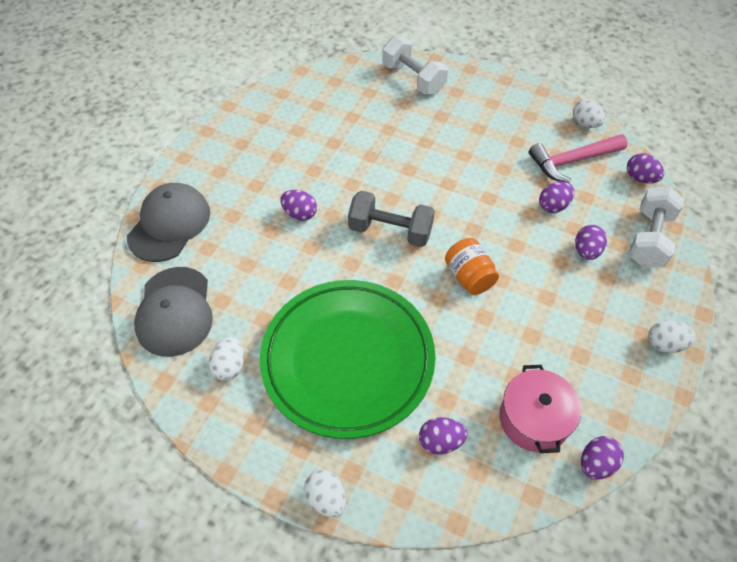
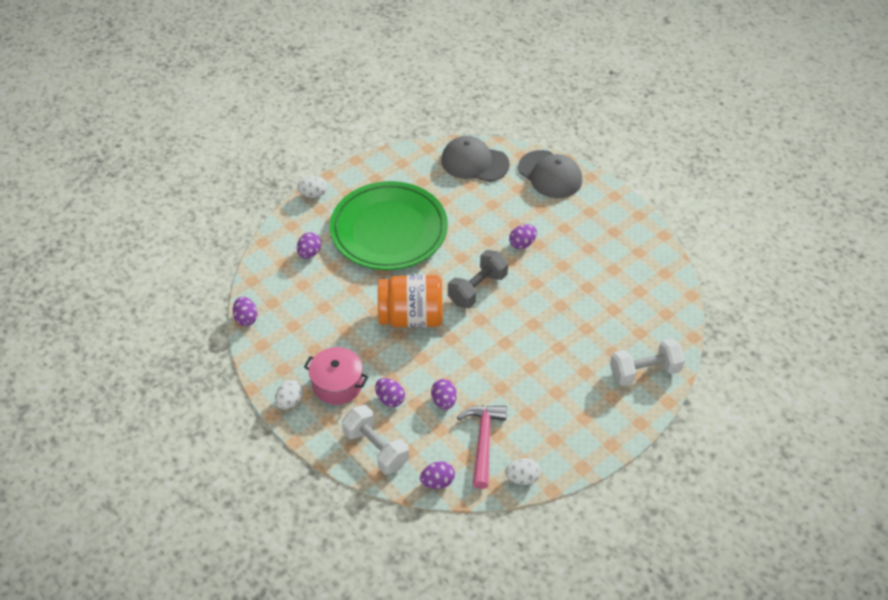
camera: 115 degrees right, 5 degrees down
white egg [209,337,244,381] -> none
orange jar [445,238,499,295] -> orange jar [378,275,443,328], size x1.72
pink pot [499,365,581,453] -> pink pot moved to [304,347,368,405]

